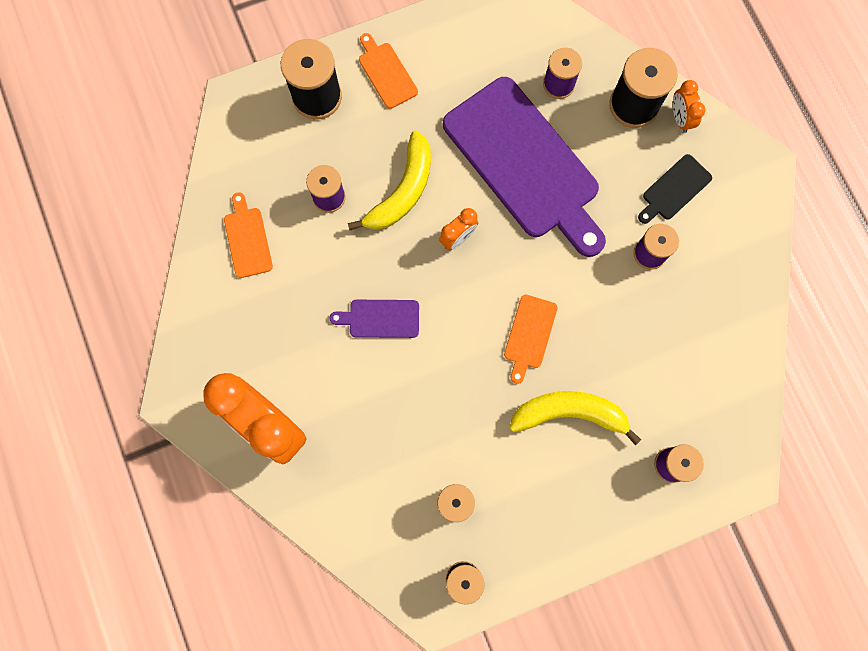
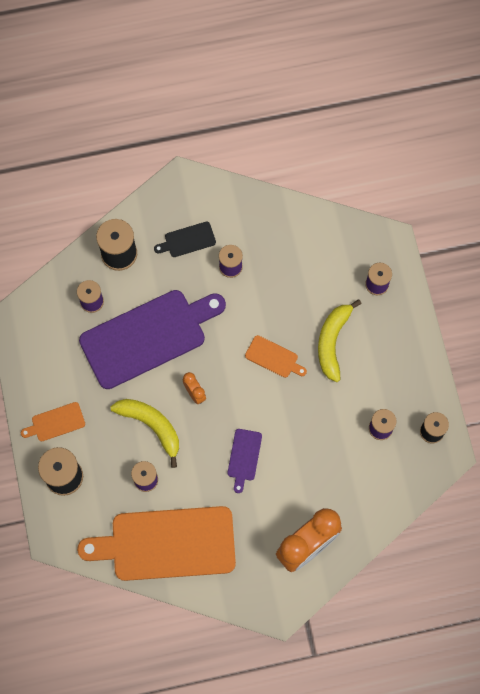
camera: 80 degrees left, 5 degrees down
orange cutting board [224,192,273,278] -> orange cutting board [77,506,236,581], size x2.38
black cutting board [638,154,712,224] -> black cutting board turned 105 degrees clockwise [154,222,216,257]
orange clock [673,80,705,133] -> none

